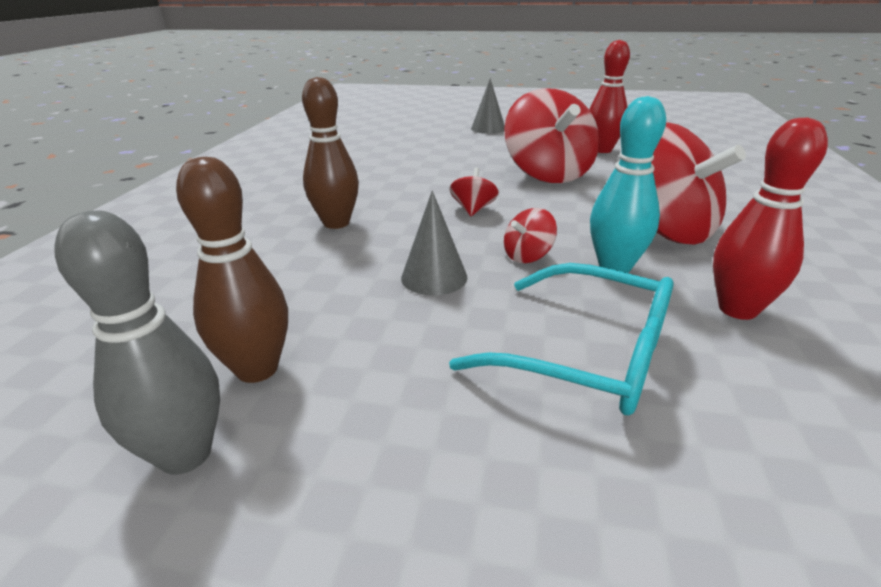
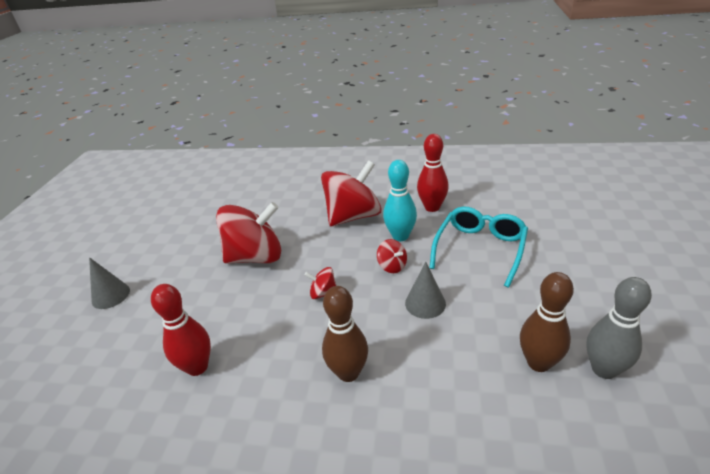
camera: 90 degrees left, 5 degrees up
red bowling pin [589,40,630,153] -> red bowling pin moved to [151,284,211,376]

